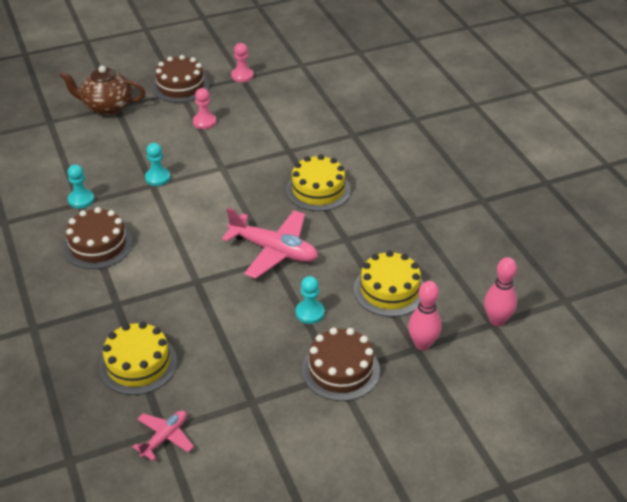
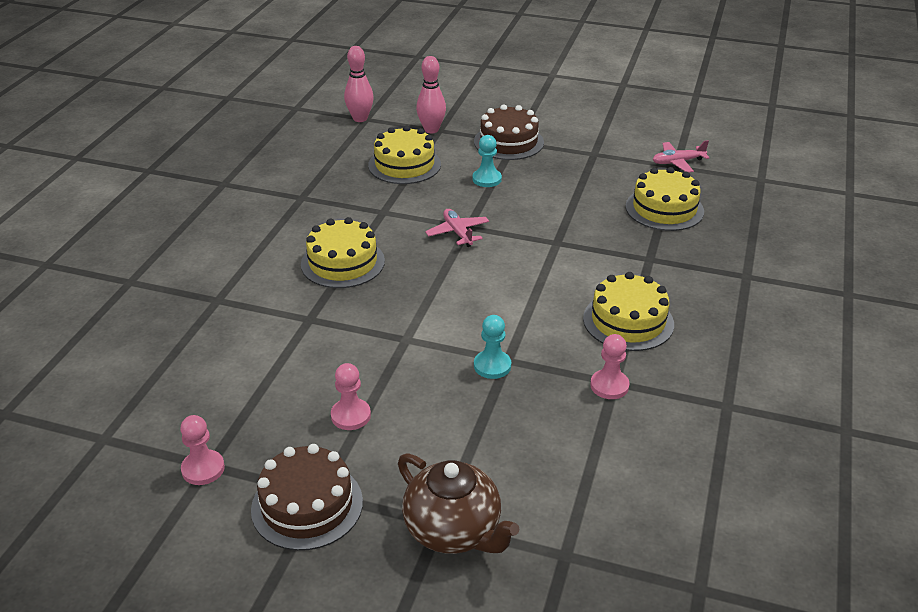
camera: 140 degrees left, 5 degrees down
brown cake [63,207,133,269] -> yellow cake [583,272,674,351]
turquoise pawn [68,164,94,208] -> pink pawn [590,334,630,399]
pink plane [222,208,318,279] -> pink plane [425,209,489,247], size x0.55

